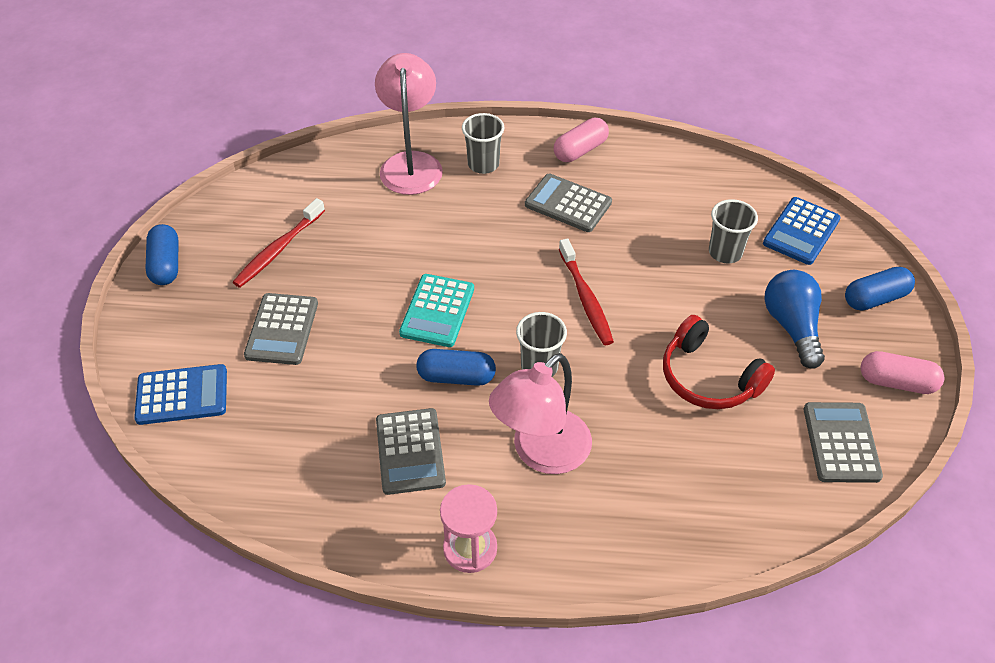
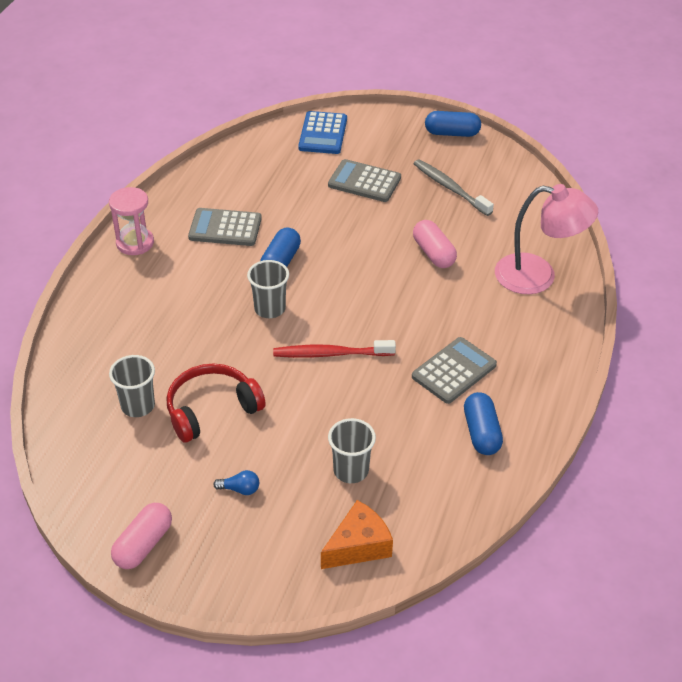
camera: 105 degrees right, 5 degrees down
red toothbrush [233,198,325,288] -> grey toothbrush [413,159,494,216]
turquoise calculator [399,274,474,347] -> none
grey cup [462,113,504,174] -> grey cup moved to [109,355,155,417]
pink lamp [489,353,592,474] -> none
pink capsule [554,118,609,162] -> pink capsule moved to [413,220,457,268]
blue calculator [763,197,841,265] -> orange cheese [321,500,393,569]
blue light bulb [764,270,825,369] -> blue light bulb [213,470,259,495], size x0.46
grey calculator [804,402,883,483] -> none
blue capsule [845,267,915,311] -> blue capsule moved to [464,392,503,455]

